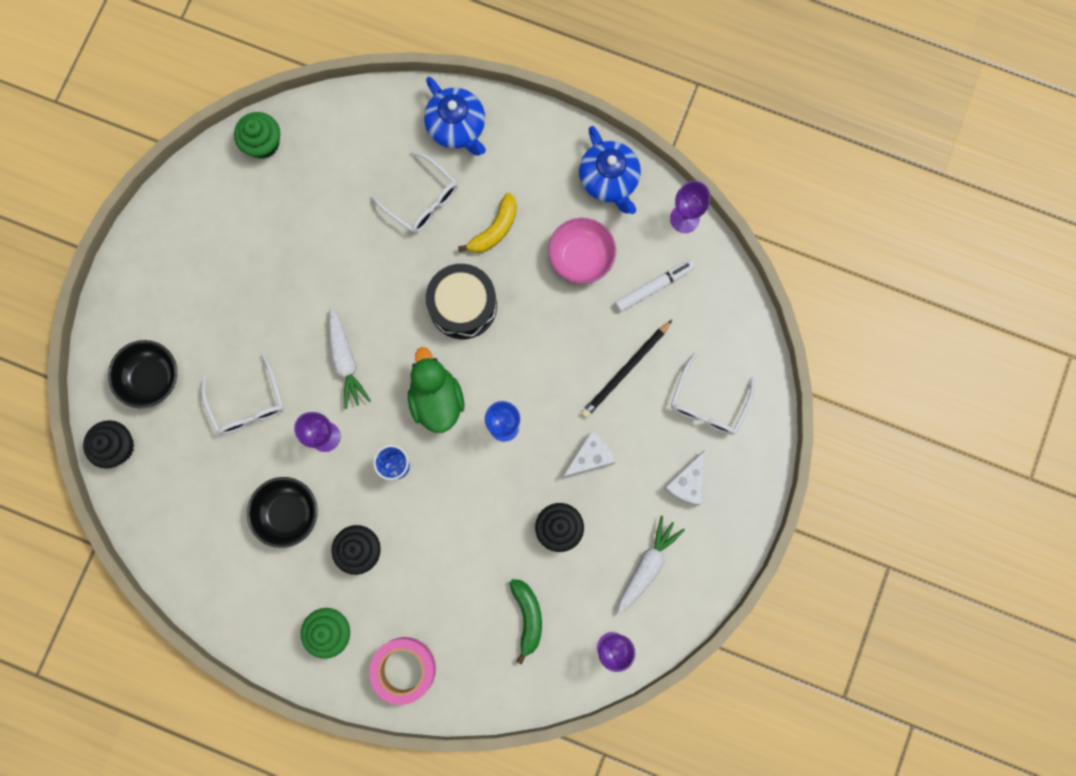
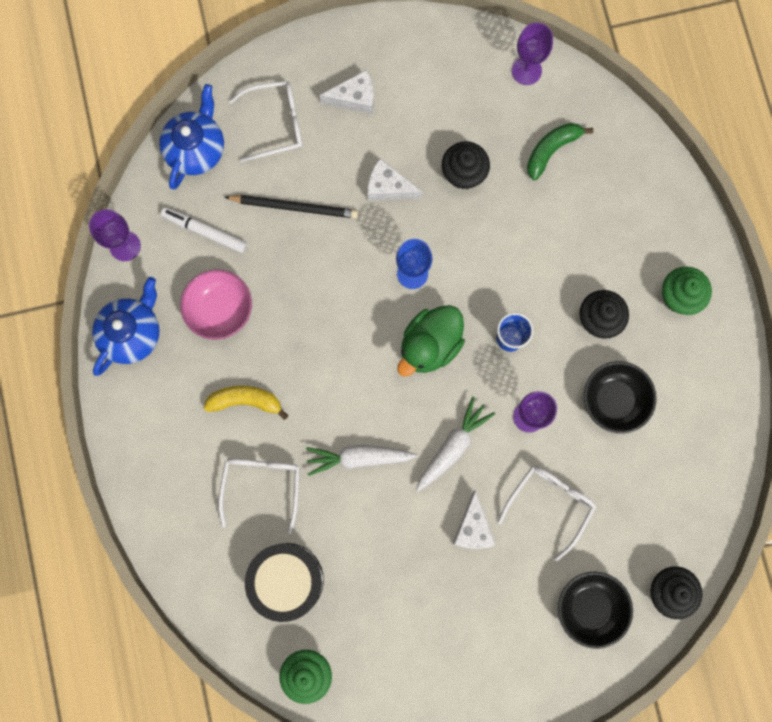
camera: 125 degrees left, 0 degrees up
pink tape [369,637,436,705] -> none
blue teapot [424,77,486,155] -> blue teapot moved to [159,84,224,189]
black drum [426,264,497,339] -> black drum moved to [245,543,324,622]
white carrot [617,516,685,615] -> white carrot moved to [306,445,417,476]
none -> white cheese [452,491,495,549]

